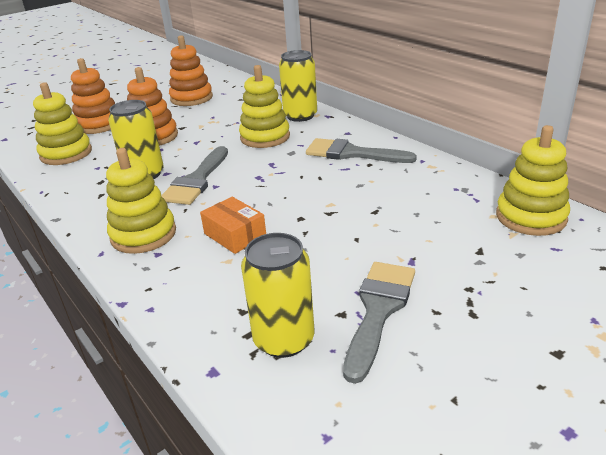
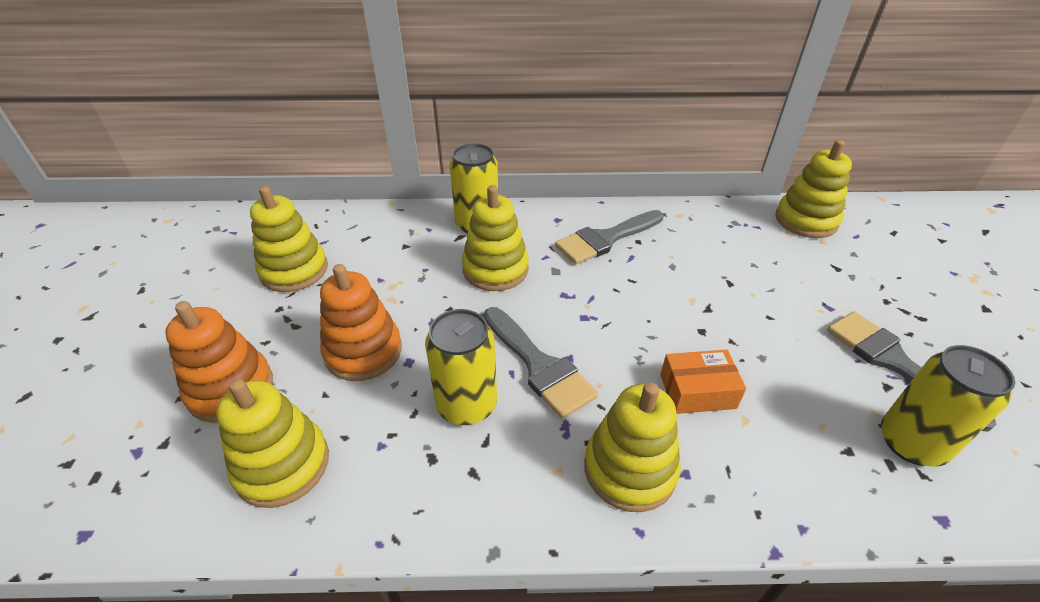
camera: 55 degrees left, 10 degrees up
orange stacking toy [169,35,213,106] -> yellow stacking toy [250,186,328,292]

